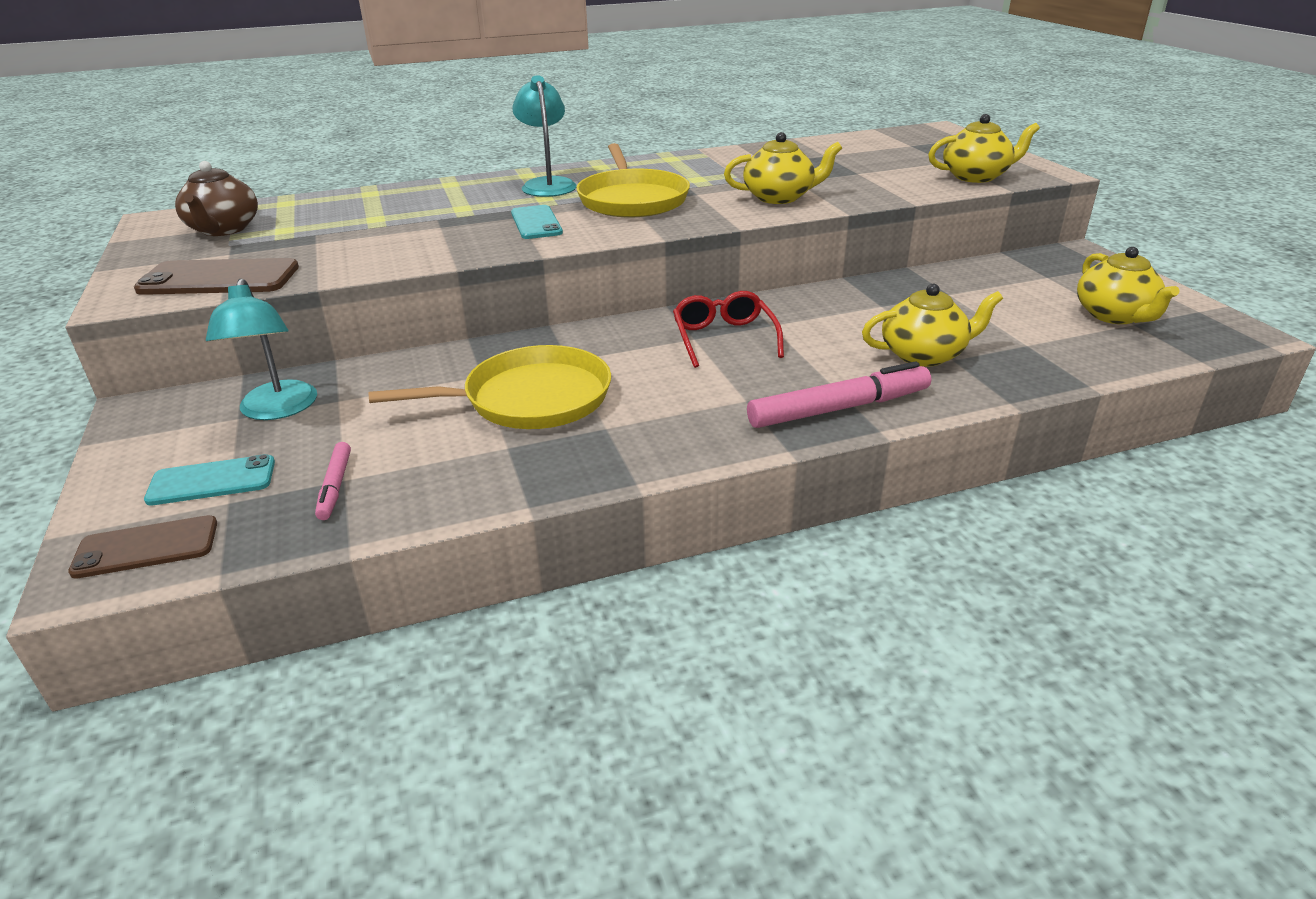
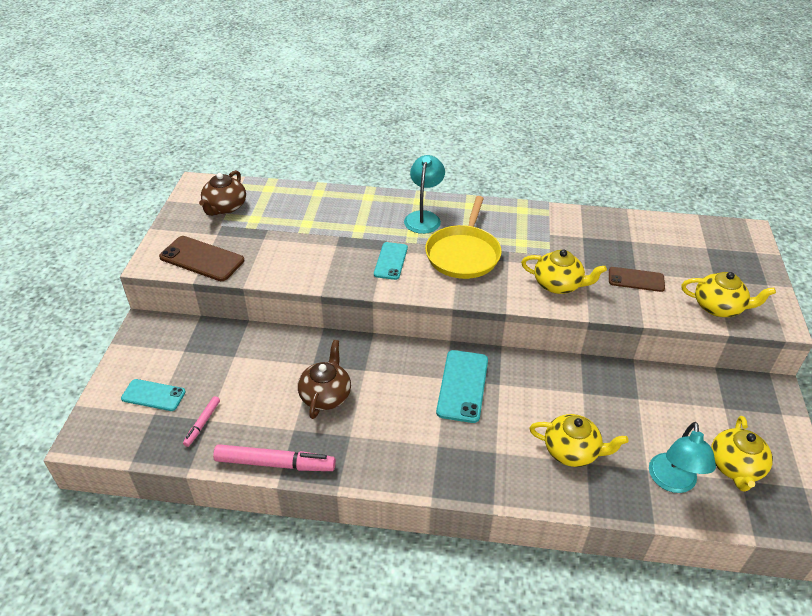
camera: 25 degrees right, 10 degrees up
brown phone [68,515,217,579] -> brown phone moved to [609,267,665,292]
turquoise lamp [206,278,317,420] -> turquoise lamp moved to [649,422,716,493]
yellow pan [369,345,611,429] -> brown teapot [298,340,351,419]
red glasses [673,291,784,368] -> turquoise phone [436,350,488,423]
pink marker [747,361,931,428] -> pink marker moved to [213,444,336,471]

